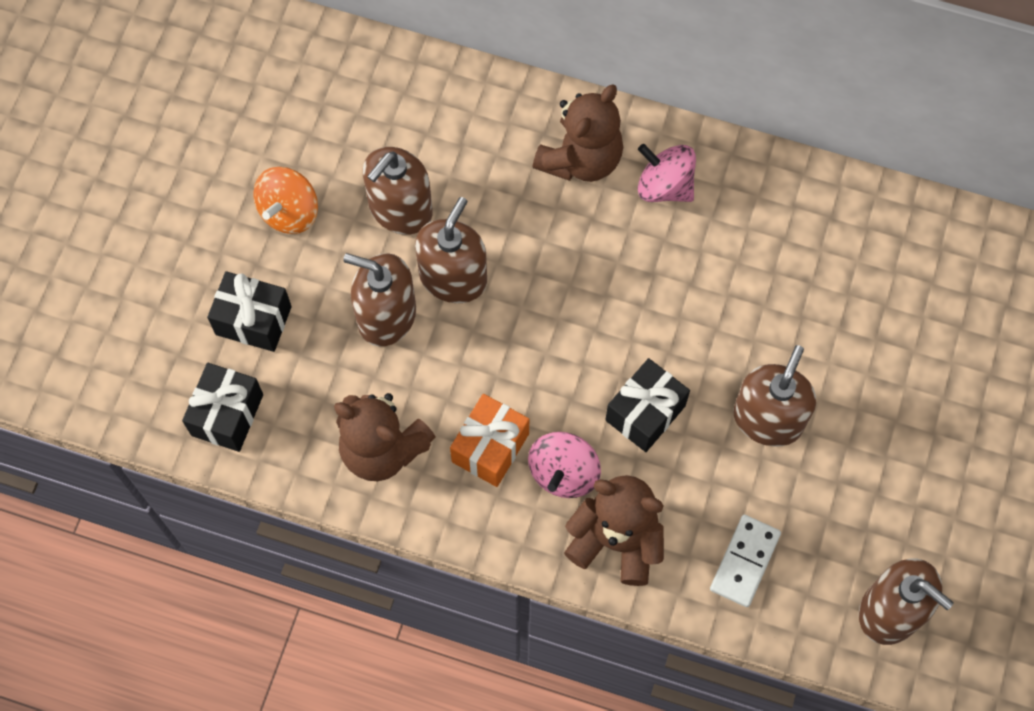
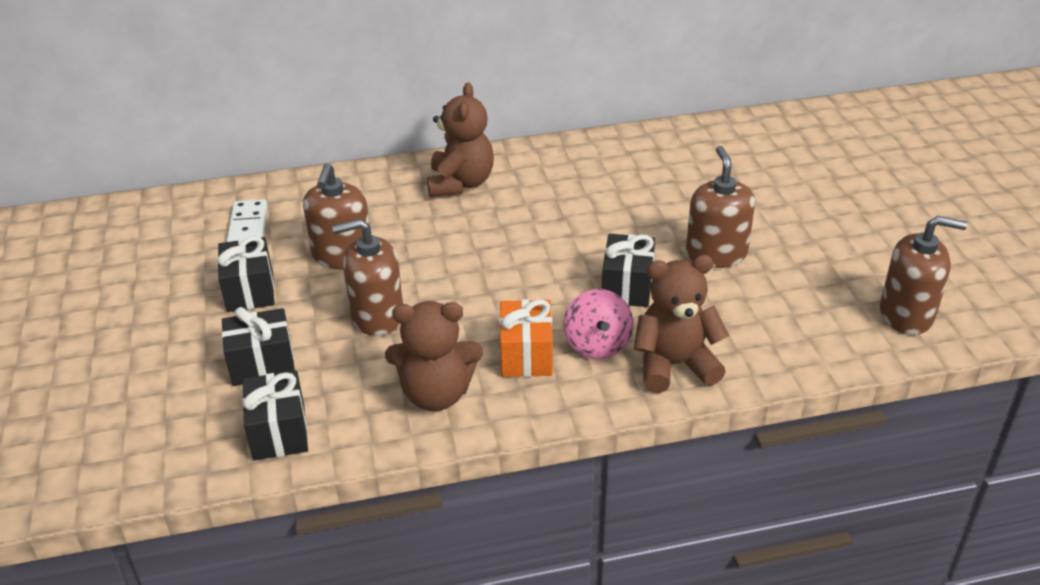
camera: 30 degrees left, 30 degrees down
orange spinning top [253,167,318,234] -> black gift [217,236,274,312]
brown soap dispenser [415,197,487,303] -> none
pink spinning top [638,144,696,202] -> none
white domino [710,515,781,607] -> white domino moved to [227,199,267,242]

